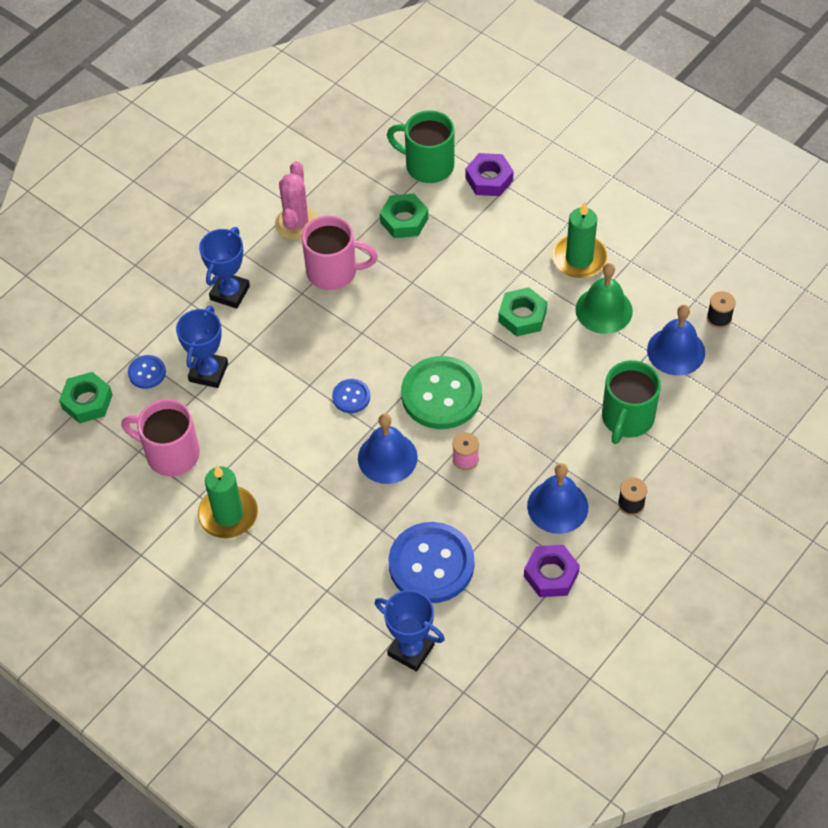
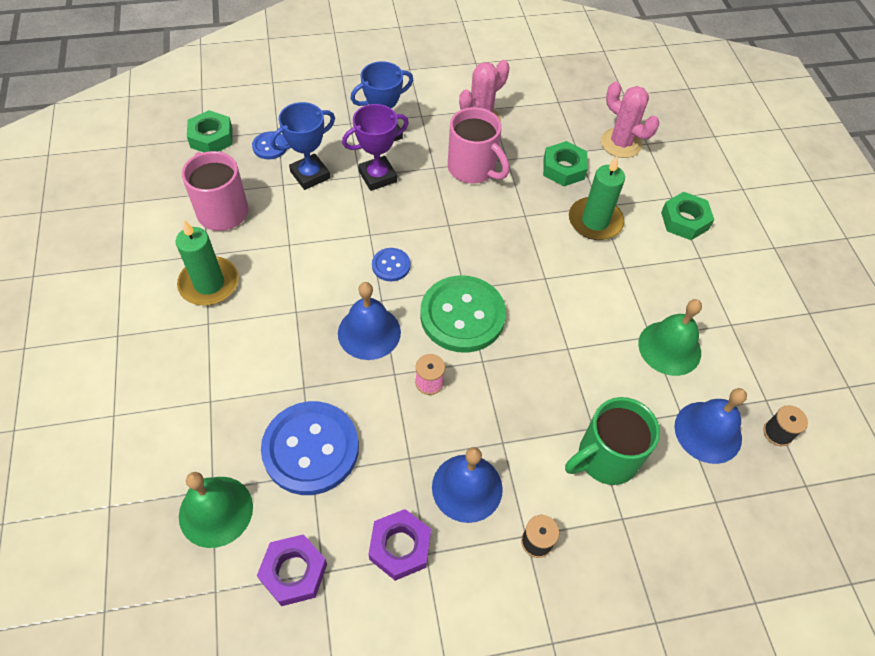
camera: 35 degrees right, 0 degrees up
blue trophy [375,590,445,672] -> green bell [179,472,253,548]
green mug [387,110,454,183] -> pink cactus [601,82,659,158]
purple nut [465,153,514,196] -> purple nut moved to [257,534,327,606]
green nut [498,287,547,337] -> green nut moved to [661,192,714,240]
green candle [552,202,607,278] -> green candle moved to [569,156,625,240]
none -> purple trophy [342,104,409,191]

